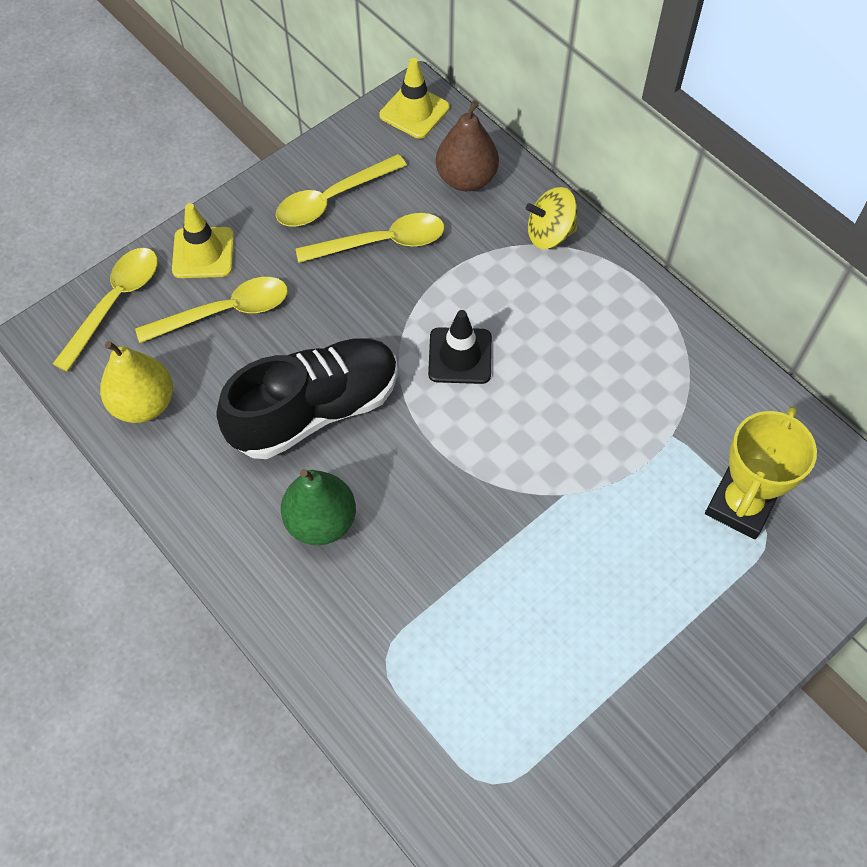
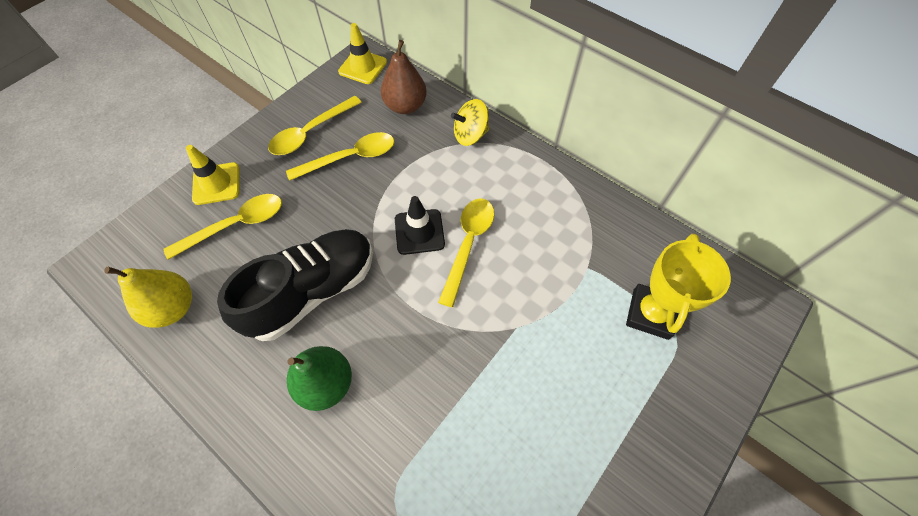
camera: 10 degrees left, 0 degrees up
yellow spoon [53,248,158,372] -> yellow spoon moved to [438,198,494,307]

